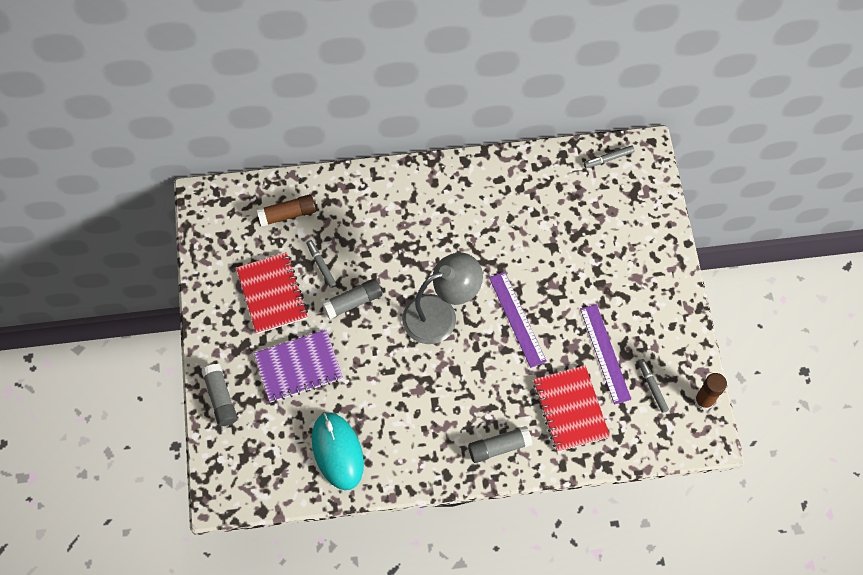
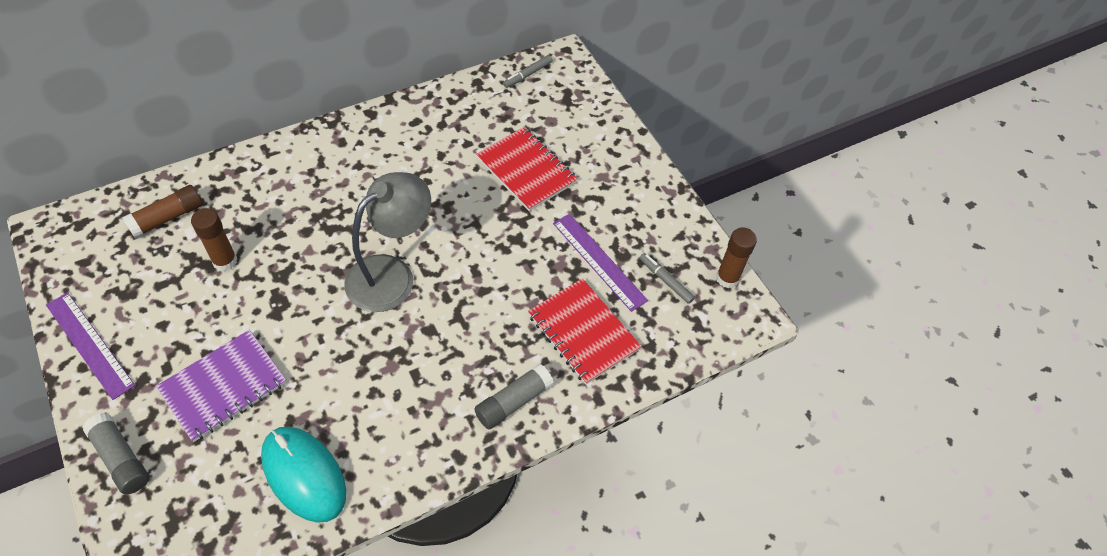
camera: 25 degrees left, 10 degrees down
red notebook [236,252,308,334] -> red notebook moved to [476,127,577,211]
grey marker [306,240,336,288] -> brown glue stick [191,208,237,271]
grey glue stick [322,278,382,319] -> none
purple ruler [489,272,547,368] -> purple ruler moved to [46,292,135,400]

